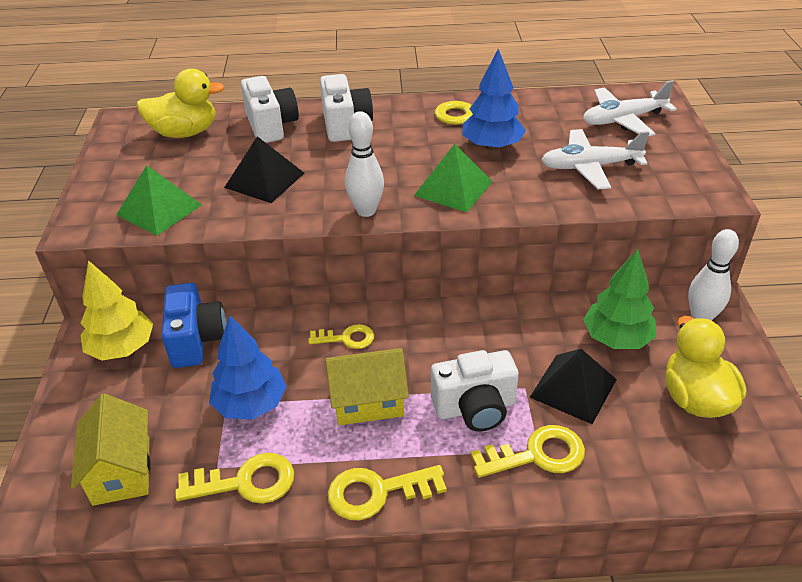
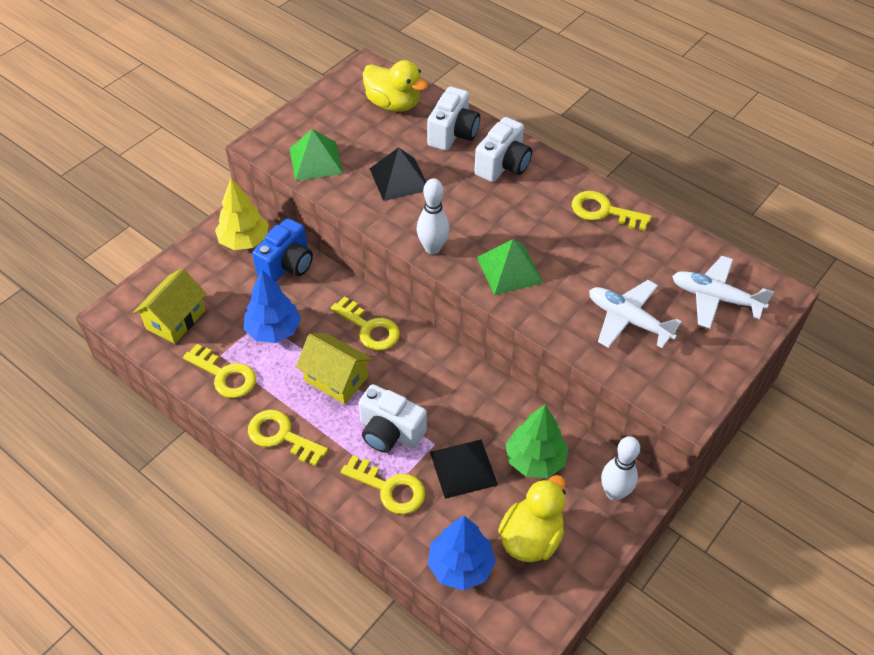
camera: 40 degrees right, 10 degrees up
yellow key [308,324,374,349] -> yellow key [331,296,400,351], size x1.51
blue tree [462,48,526,150] -> blue tree moved to [428,516,496,591]

